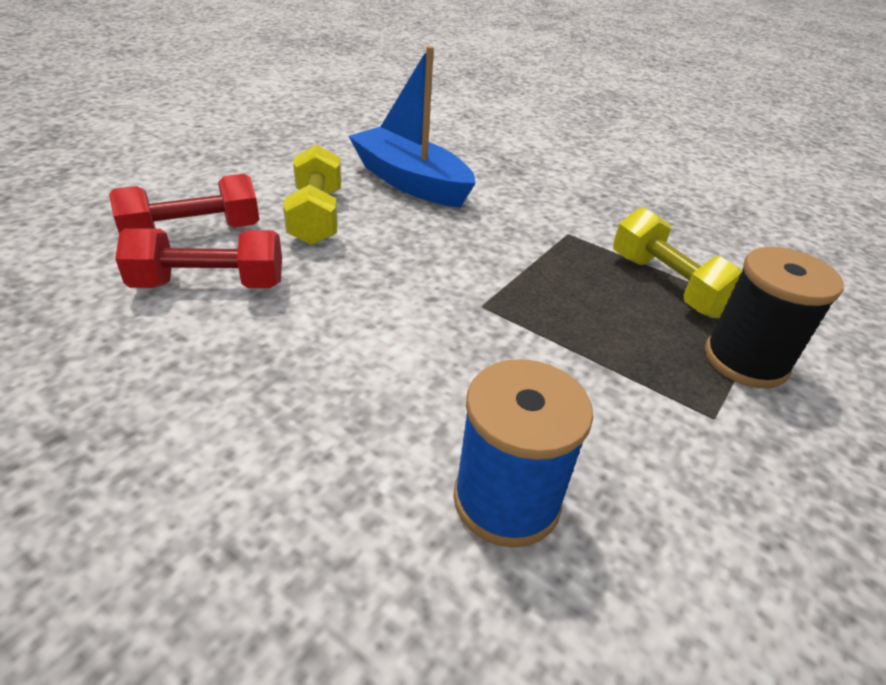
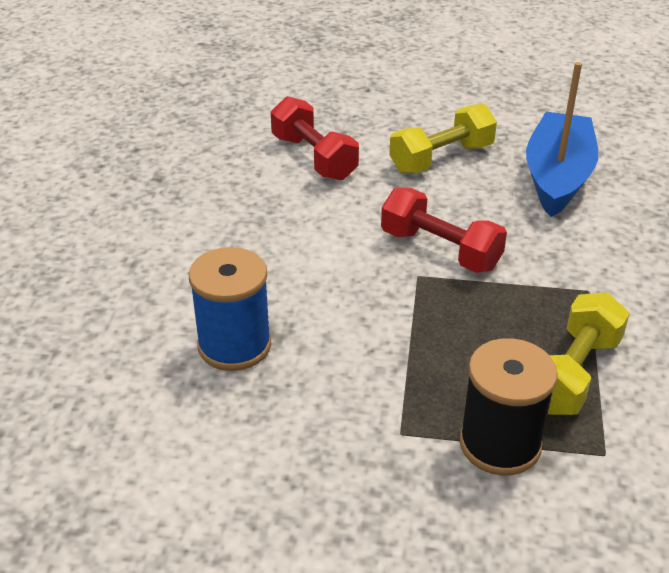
camera: 65 degrees right, 0 degrees up
red dumbbell [109,174,259,233] -> red dumbbell moved to [381,187,507,273]

